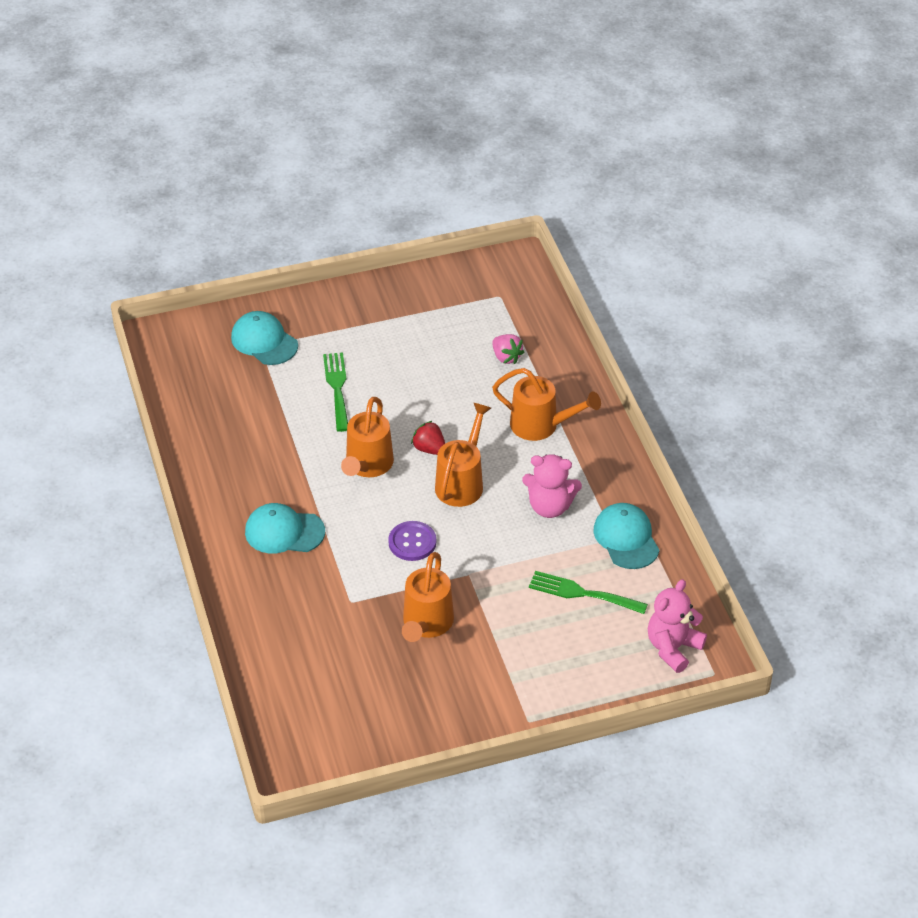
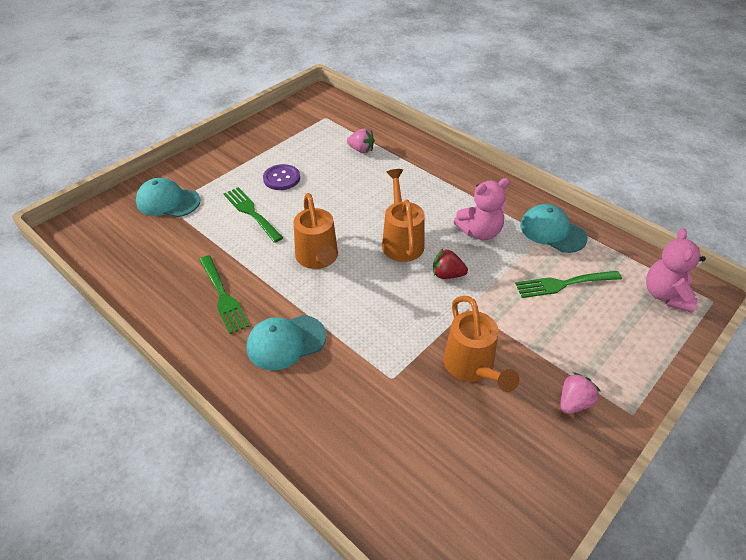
camera: 30 degrees left, 0 degrees up
purple button [388,521,436,561] -> purple button moved to [263,164,300,190]
red strawberry [411,421,445,455] -> red strawberry moved to [433,249,468,279]
orange watering can [492,368,601,441] -> none
none -> green fork [199,255,250,334]
none -> pink strawberry [560,372,601,414]

